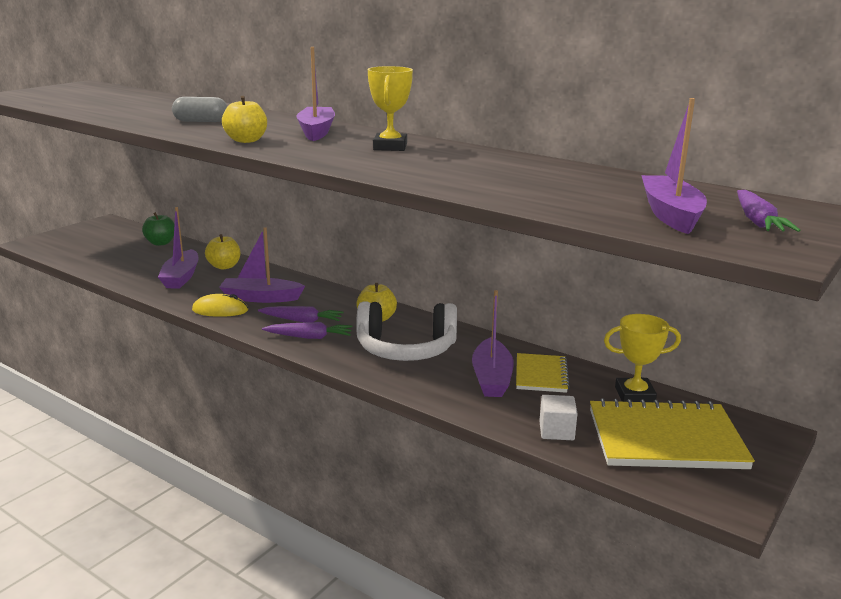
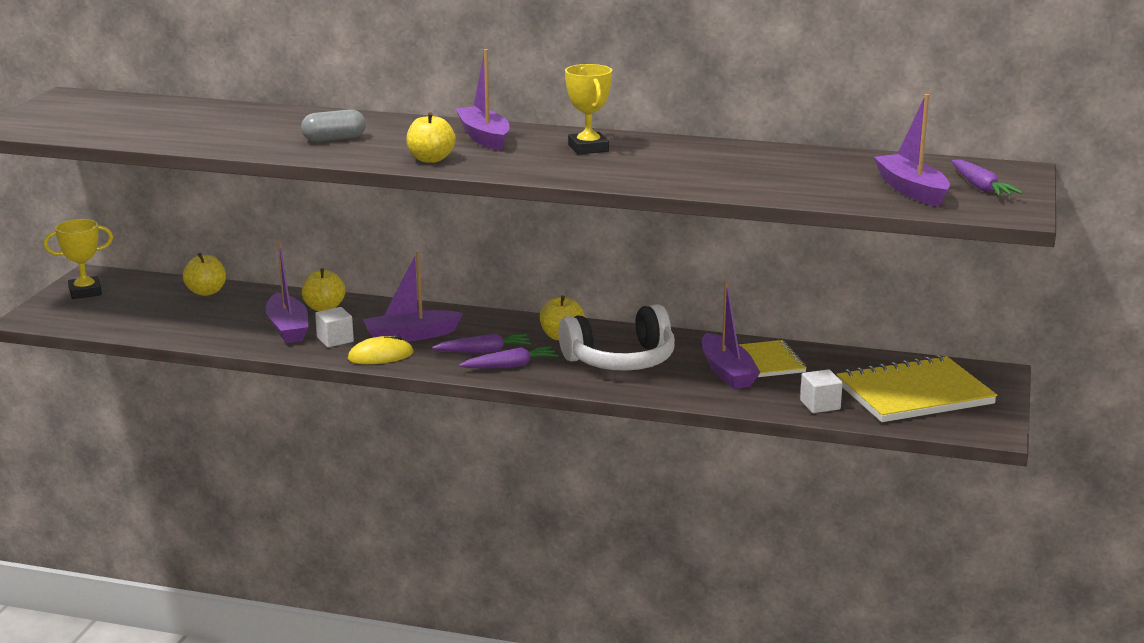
camera: 20 degrees left, 0 degrees up
green apple [142,212,175,246] -> yellow apple [183,253,226,296]
yellow trophy [604,314,681,402] -> yellow trophy moved to [44,219,113,299]
none -> white cube [315,307,354,347]

